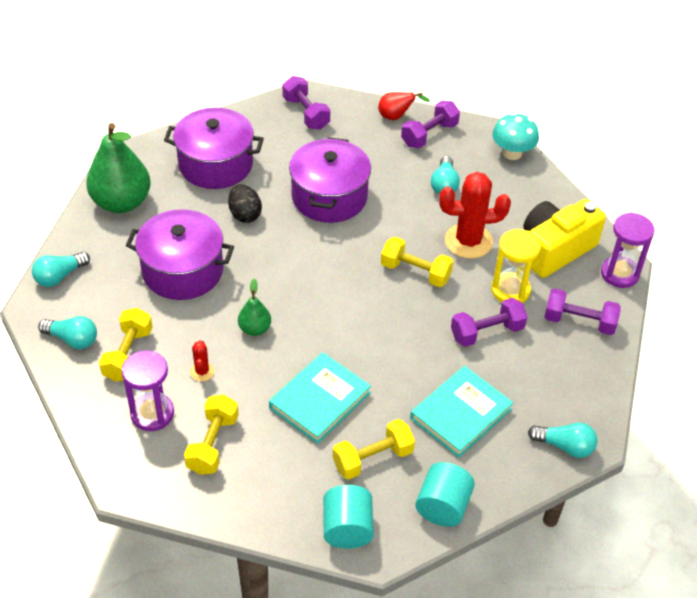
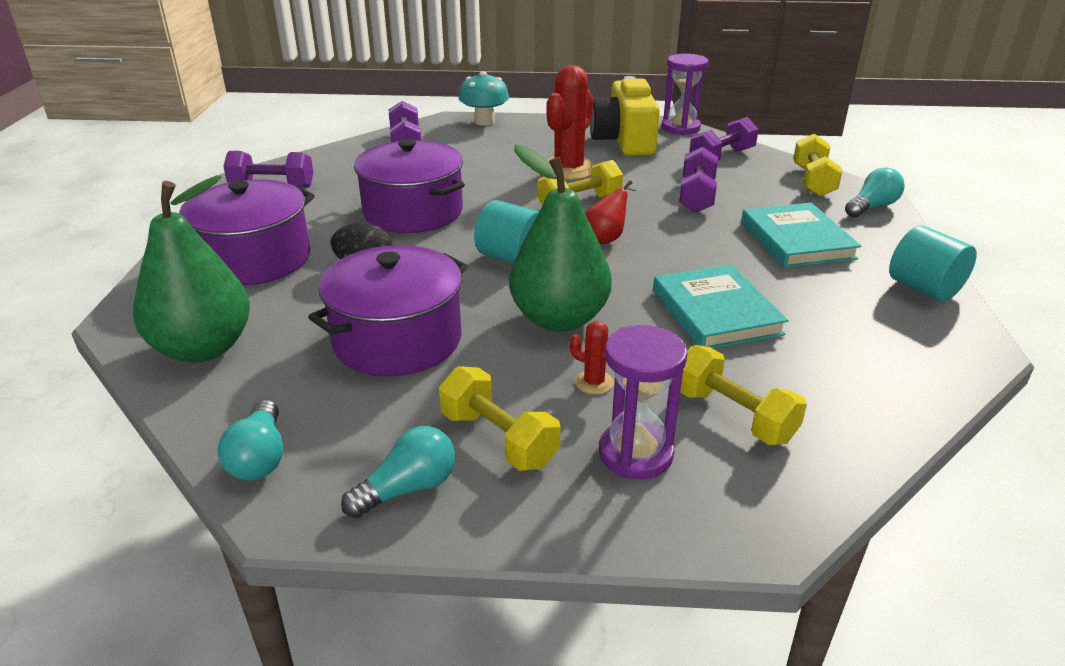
camera: 55 degrees left, 15 degrees down
green pear [238,279,271,336] -> green pear [509,145,612,332], size x2.04
turquoise cylinder [323,485,374,549] -> turquoise cylinder moved to [474,200,540,264]
yellow dumbbell [333,419,415,480] -> yellow dumbbell moved to [793,134,843,197]
red pear [378,92,430,120] -> red pear moved to [585,180,637,244]
turquoise light bulb [431,156,460,195] -> none
yellow hourglass [491,229,541,303] -> none

